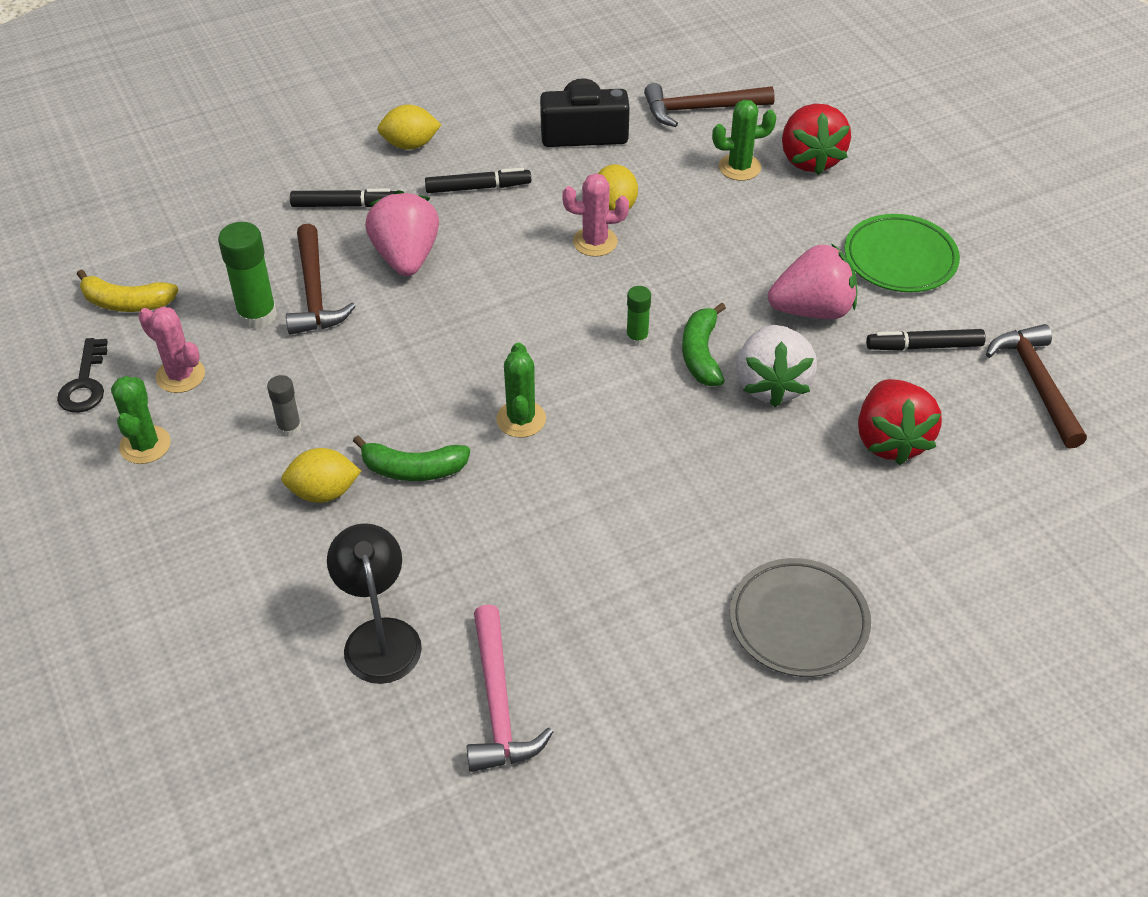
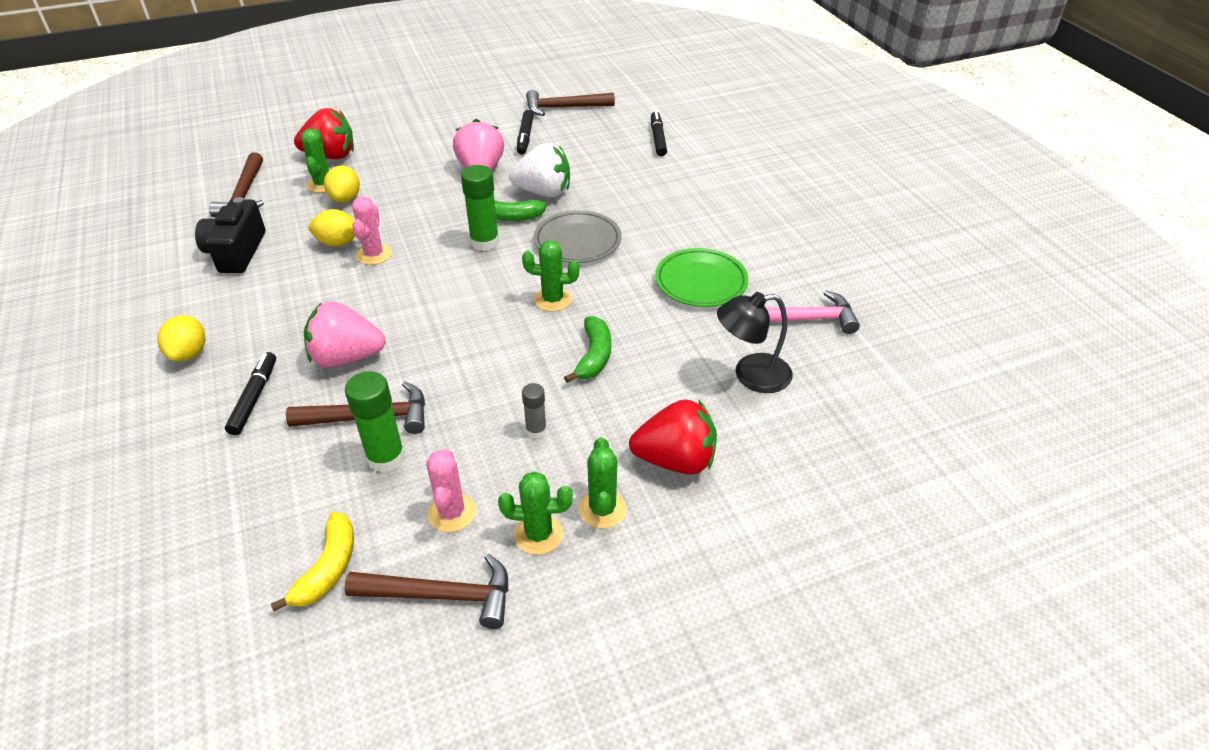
camera: 85 degrees left, 5 degrees down
black key [57,338,108,413] -> brown hammer [344,554,508,629]
pink cactus [138,306,205,393] -> pink cactus turned 45 degrees counterclockwise [426,449,476,532]
yellow lemon [281,448,361,503] -> yellow lemon moved to [324,166,360,203]
black marker [425,168,531,193] -> black marker moved to [651,111,667,156]
green glue stick [626,286,651,346] -> green glue stick [461,165,500,251], size x1.75
grey plate [730,558,871,677] -> grey plate moved to [534,210,622,263]
green plate [844,214,960,292] -> green plate moved to [655,248,749,307]
red strawberry [858,379,942,465] -> red strawberry moved to [629,399,717,475]
none -> green cactus [579,437,627,529]

